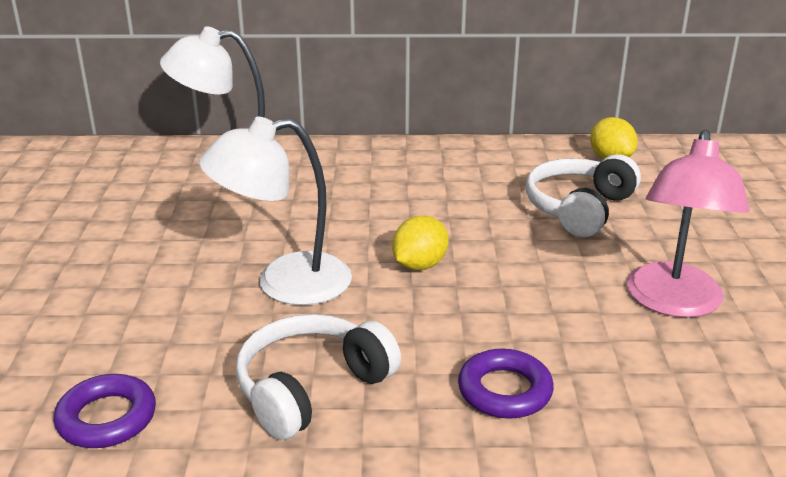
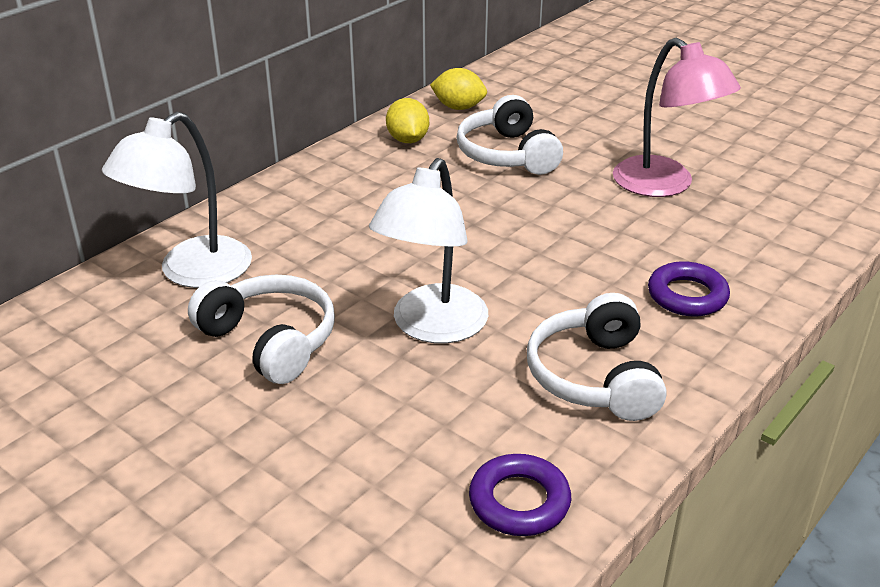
camera: 50 degrees left, 5 degrees up
yellow lemon [392,215,449,270] -> yellow lemon moved to [386,98,429,143]
none -> white headphones [188,275,335,384]

